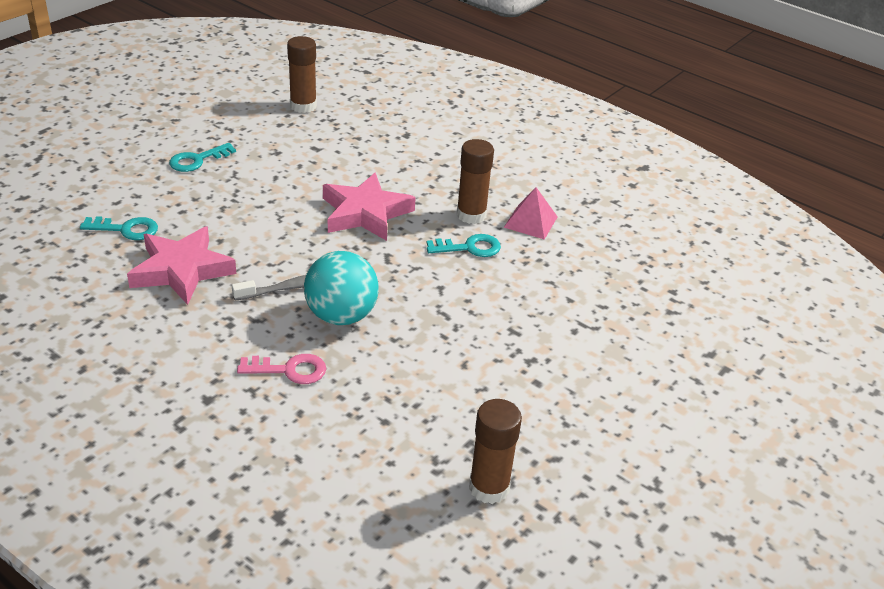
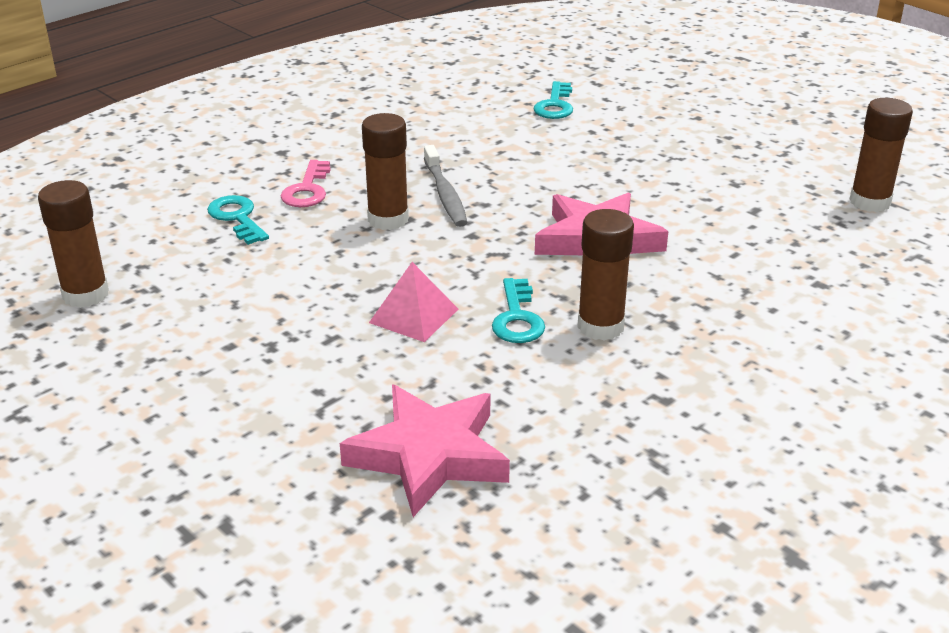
camera: 100 degrees right, 5 degrees down
pink star [127,226,236,305] -> pink star moved to [340,385,510,517]
turquoise key [169,143,236,172] -> turquoise key moved to [207,195,269,245]
turquoise ball [304,251,379,325] -> brown glue stick [362,113,409,230]
pink pyramid [504,187,558,239] -> pink pyramid moved to [369,262,458,342]

